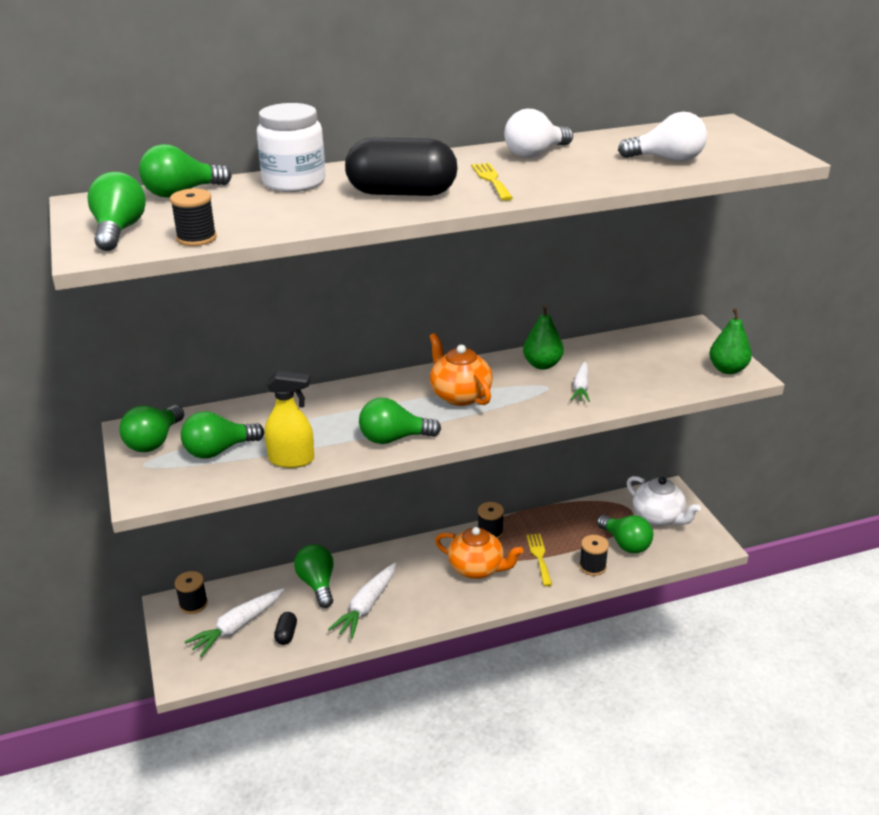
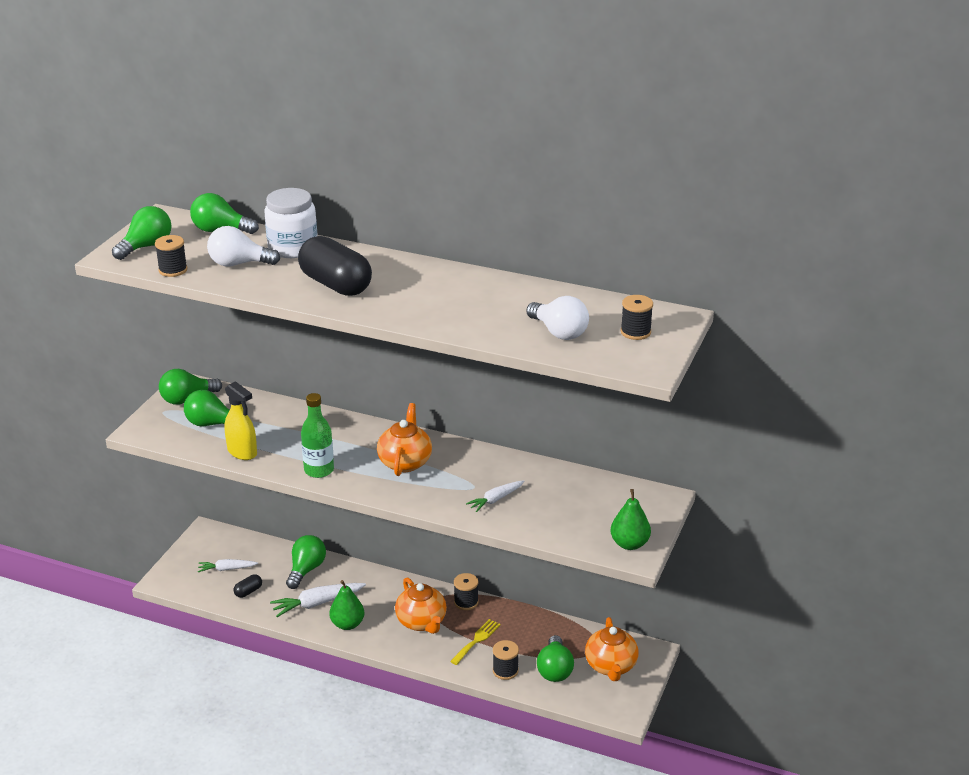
camera: 40 degrees right, 0 degrees up
black spool [175,571,208,614] -> black spool moved to [621,295,653,340]
white carrot [185,588,284,657] -> white carrot [198,559,258,572], size x0.63
green light bulb [359,398,441,444] -> green bottle [301,393,334,478]
yellow fork [471,163,513,201] -> none
white light bulb [504,109,573,158] -> white light bulb moved to [207,226,280,266]
green pear [523,306,564,370] -> green pear moved to [329,580,364,630]
white teapot [627,476,701,526] -> orange teapot [585,617,639,681]

